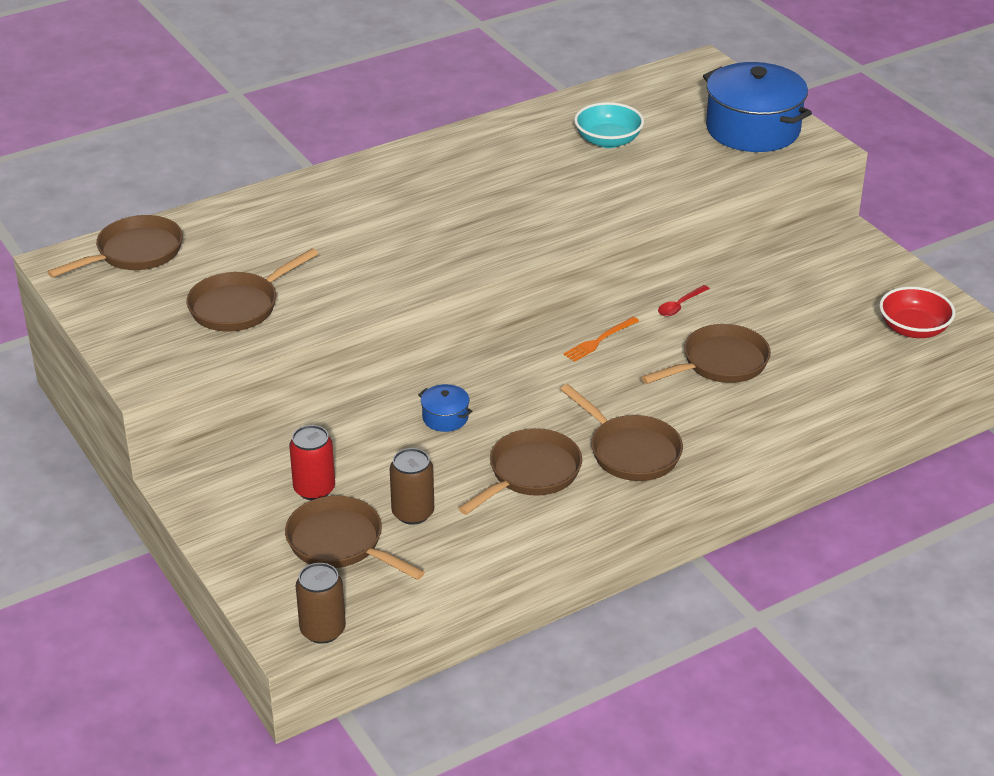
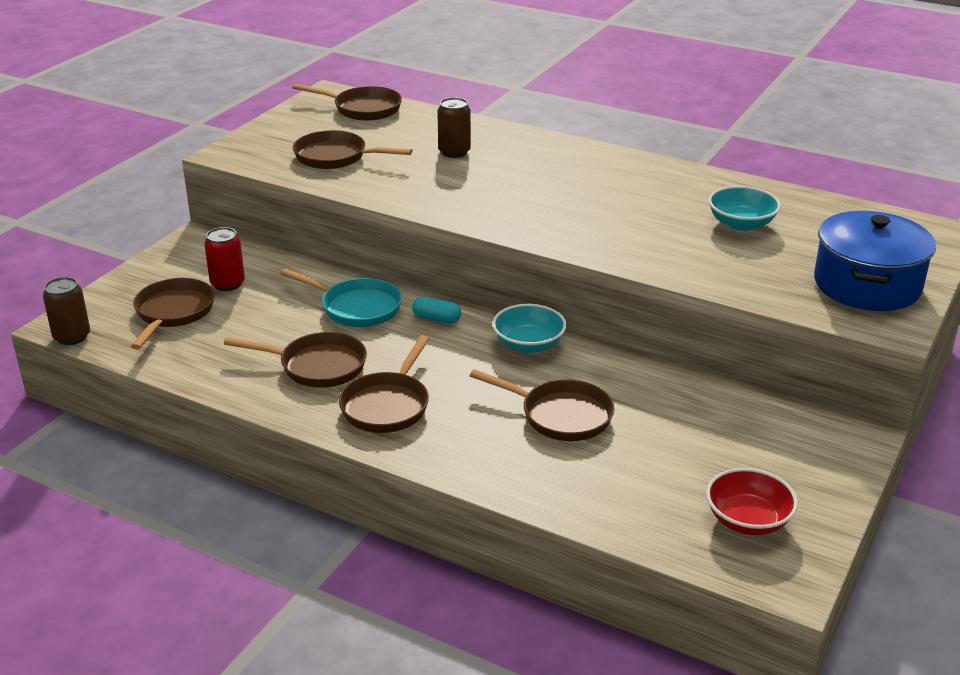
camera: 60 degrees right, 5 degrees down
brown can [390,448,434,525] -> brown can moved to [437,97,471,158]
blue pot [418,384,472,432] -> turquoise pan [281,268,402,327]
orange fork [564,317,639,362] -> turquoise bowl [492,304,567,353]
red spoon [658,285,710,316] -> none
none -> turquoise capsule [412,297,461,324]

